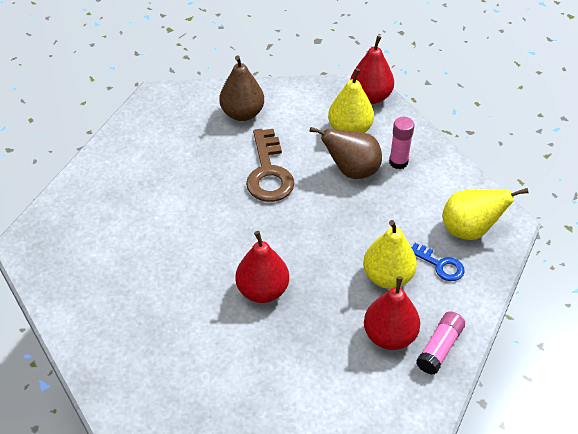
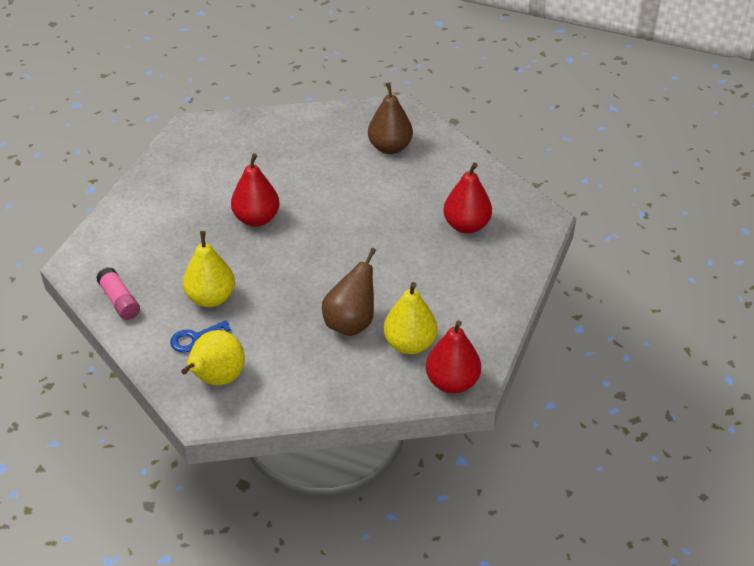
camera: 115 degrees right, 5 degrees down
brown pear [219,56,264,121] -> brown pear moved to [368,83,413,154]
brown key [246,129,294,202] -> none
red pear [364,276,420,350] -> red pear moved to [443,162,492,233]
pink glue stick [389,117,414,169] -> none

